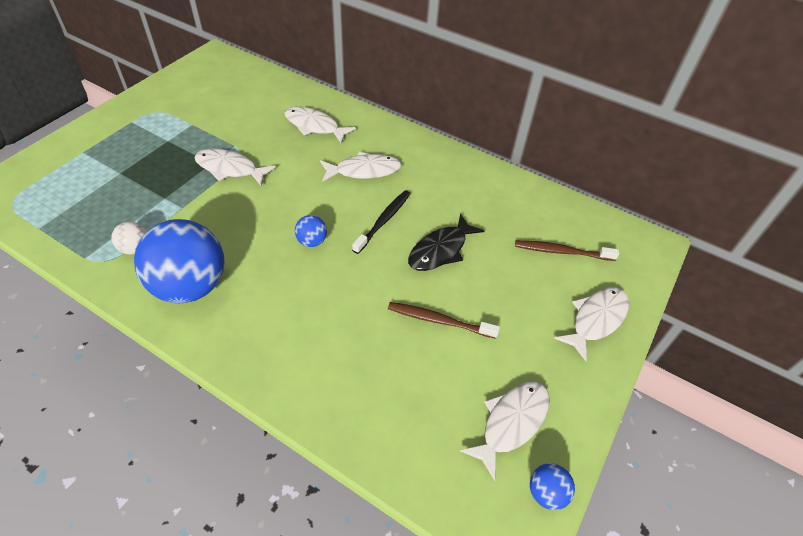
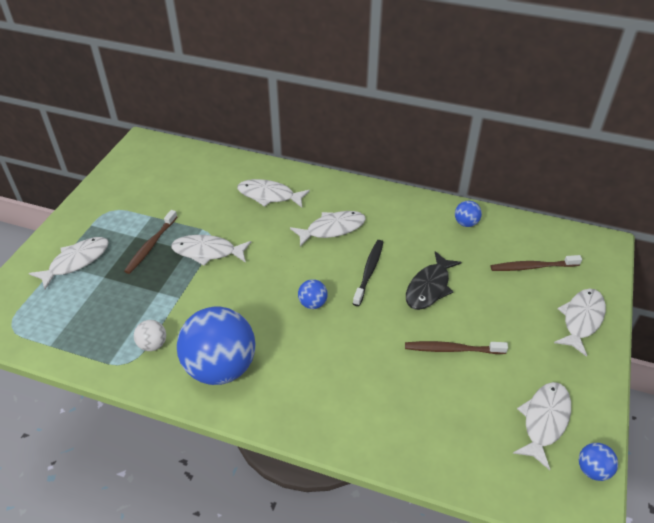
camera: 10 degrees left, 5 degrees down
none -> white fish [29,237,109,289]
none -> brown toothbrush [124,210,177,274]
none -> blue ball [455,200,482,227]

